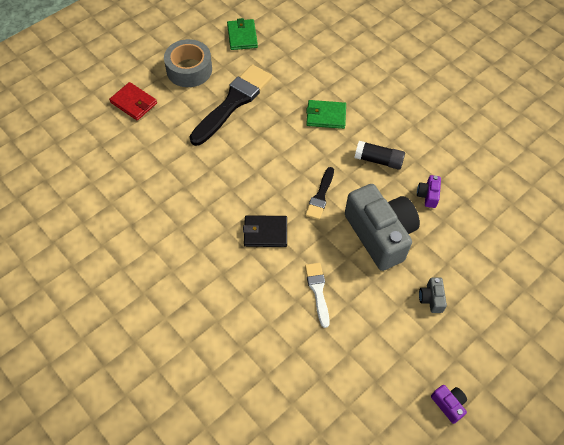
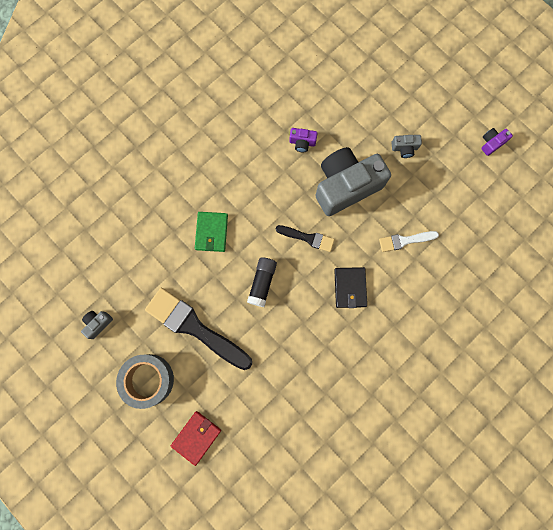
camera: 90 degrees left, 20 degrees up
green wallet [227,18,258,50] -> grey camera [81,311,113,339]
black glue stick [355,141,405,170] -> black glue stick moved to [247,257,277,307]

